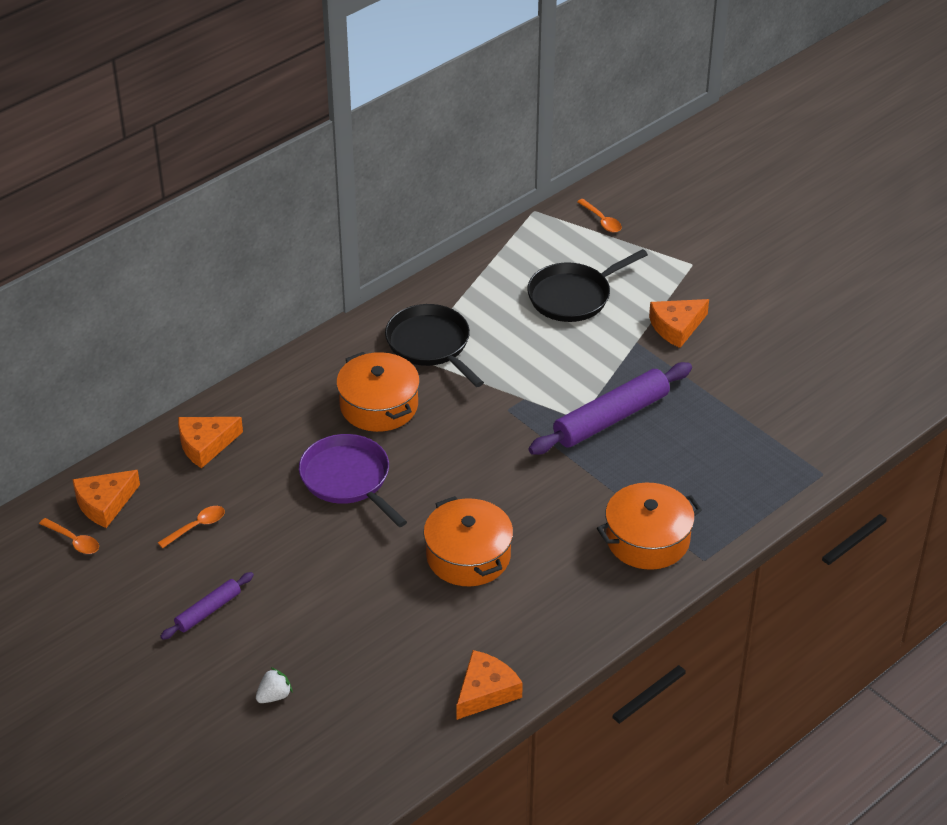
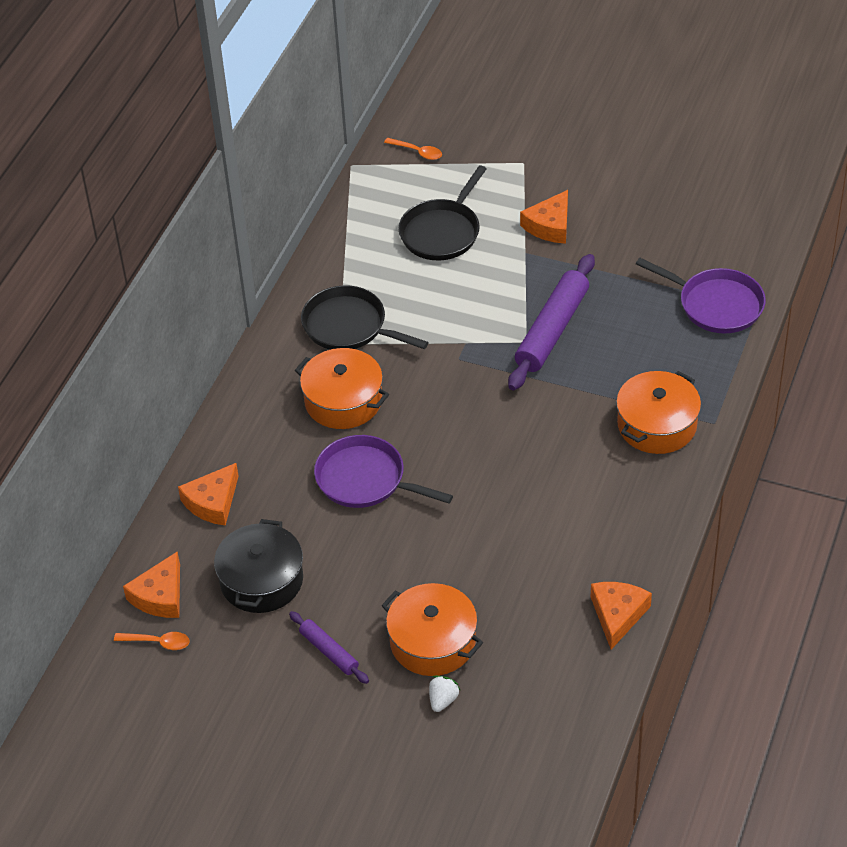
camera: 25 degrees left, 5 degrees up
orange spoon [158,506,225,548] -> black pot [214,519,303,613]
purple rolling pin [160,572,254,640] -> purple rolling pin turned 60 degrees counterclockwise [289,611,369,684]
orange pot [423,496,513,586] -> orange pot moved to [381,583,483,676]
none -> purple pan [636,258,766,333]

